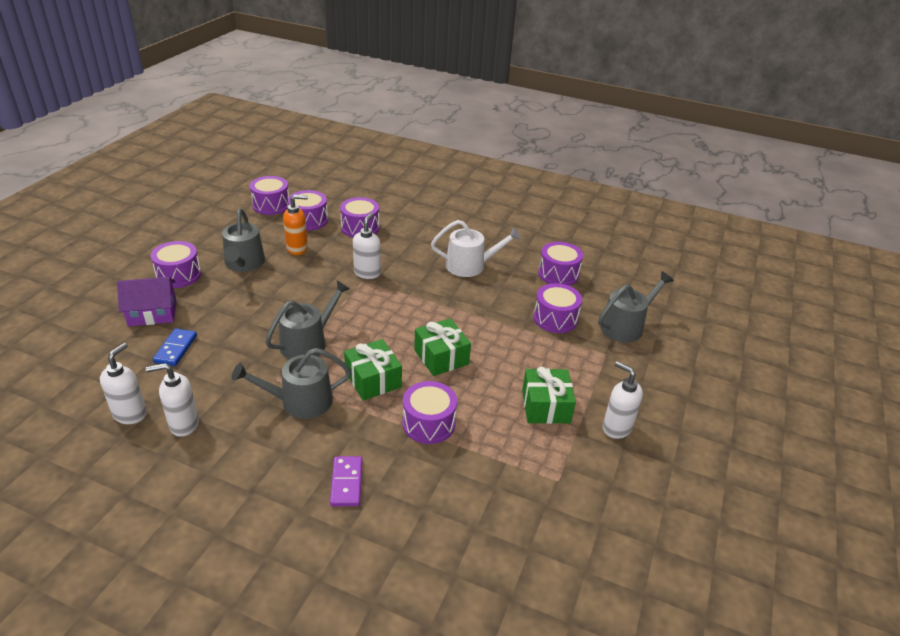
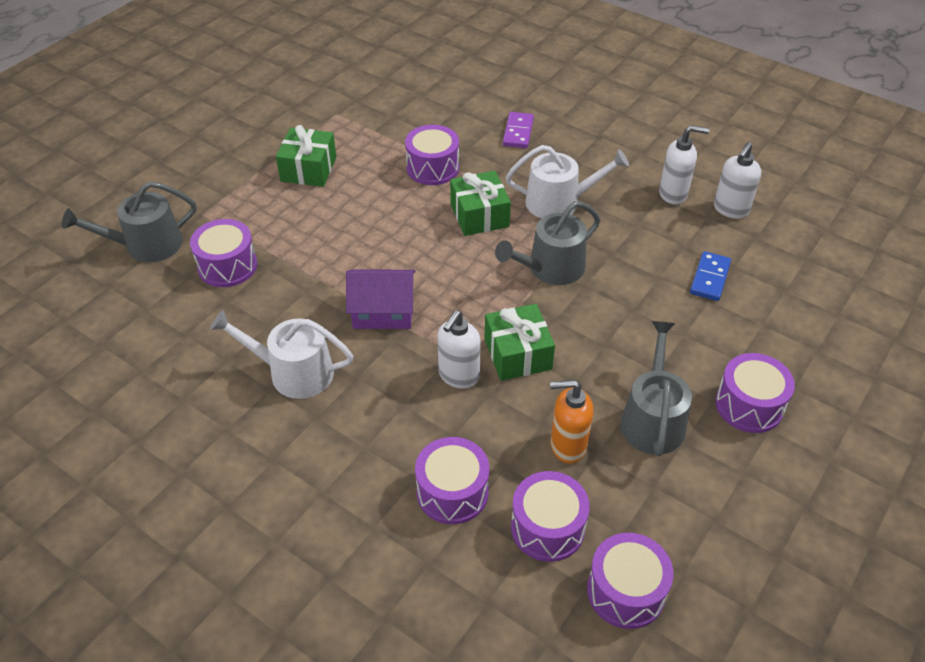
camera: 165 degrees left, 10 degrees up
purple house [117,277,177,326] -> purple house moved to [346,269,415,329]
grey watering can [232,348,351,419] -> white watering can [506,145,629,218]
green gift [414,318,471,376] -> green gift moved to [484,304,555,381]
purple drum [538,242,583,286] -> none
white soap dispenser [603,361,643,439] -> none

